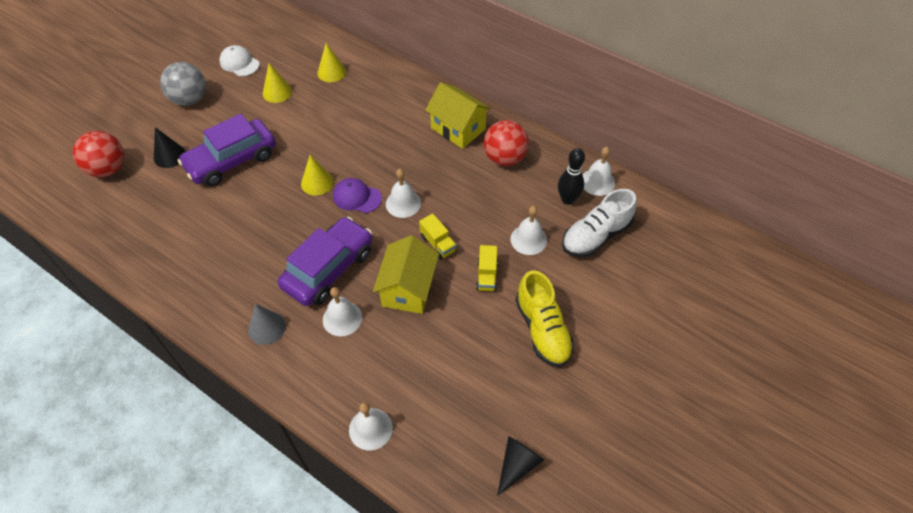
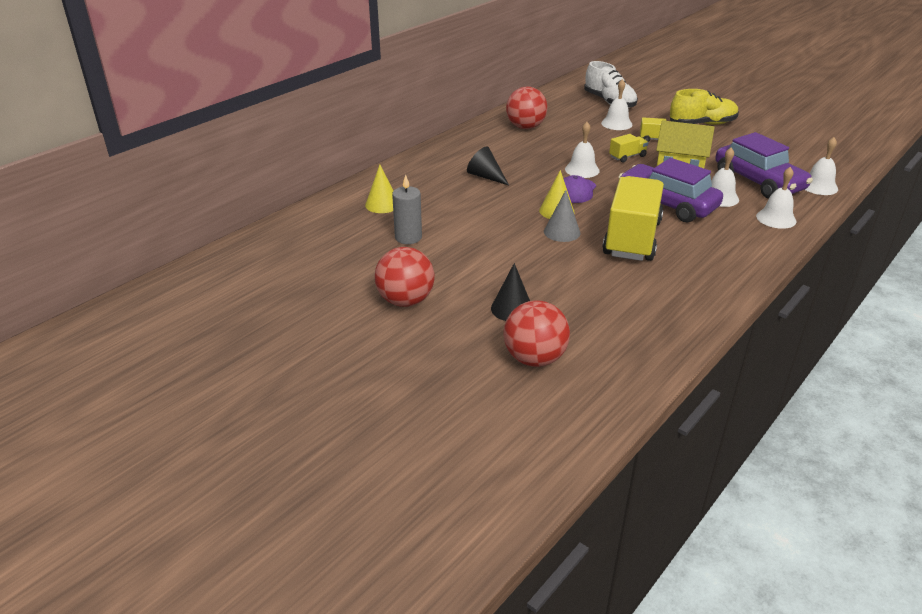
camera: 85 degrees left, 20 degrees down
grey ball [160,62,206,106] -> red ball [375,247,435,307]
purple car [178,114,276,187] -> purple car moved to [715,132,813,199]
white cap [220,45,260,76] -> none
grey cone [248,304,286,345] -> grey cone moved to [544,190,580,242]
yellow cone [263,63,292,103] -> grey candle [392,174,422,244]
yellow house [425,82,491,149] -> none
black cone [497,436,544,496] -> black cone moved to [467,146,509,185]
black bowling pin [558,148,585,205] -> none
white bell [583,147,615,196] -> white bell moved to [756,167,797,229]
none -> yellow truck [602,176,664,261]

